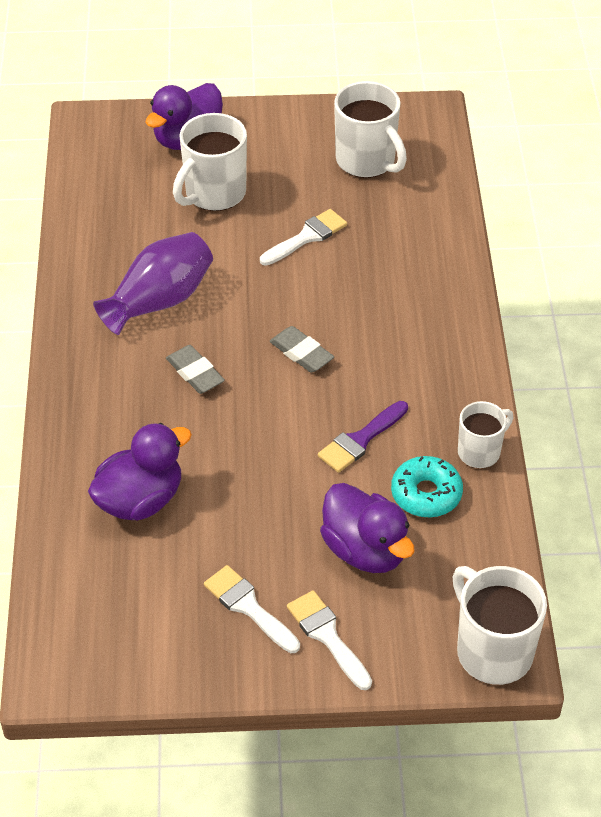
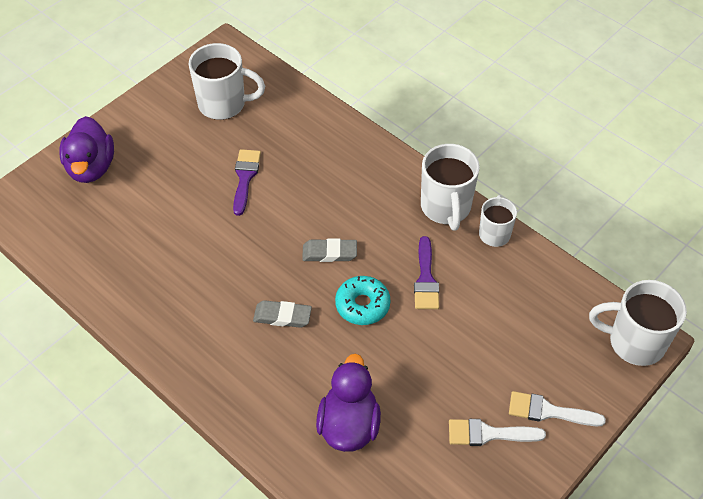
camera: 45 degrees left, 5 degrees up
purple vase [93,232,213,335] -> none
white mug [173,113,247,211] -> white mug moved to [421,144,480,231]
white brush [260,209,347,266] -> purple brush [233,149,261,216]
purple duck [320,483,415,573] -> none
turquoise donut [391,456,463,518] -> turquoise donut moved to [335,276,390,325]

